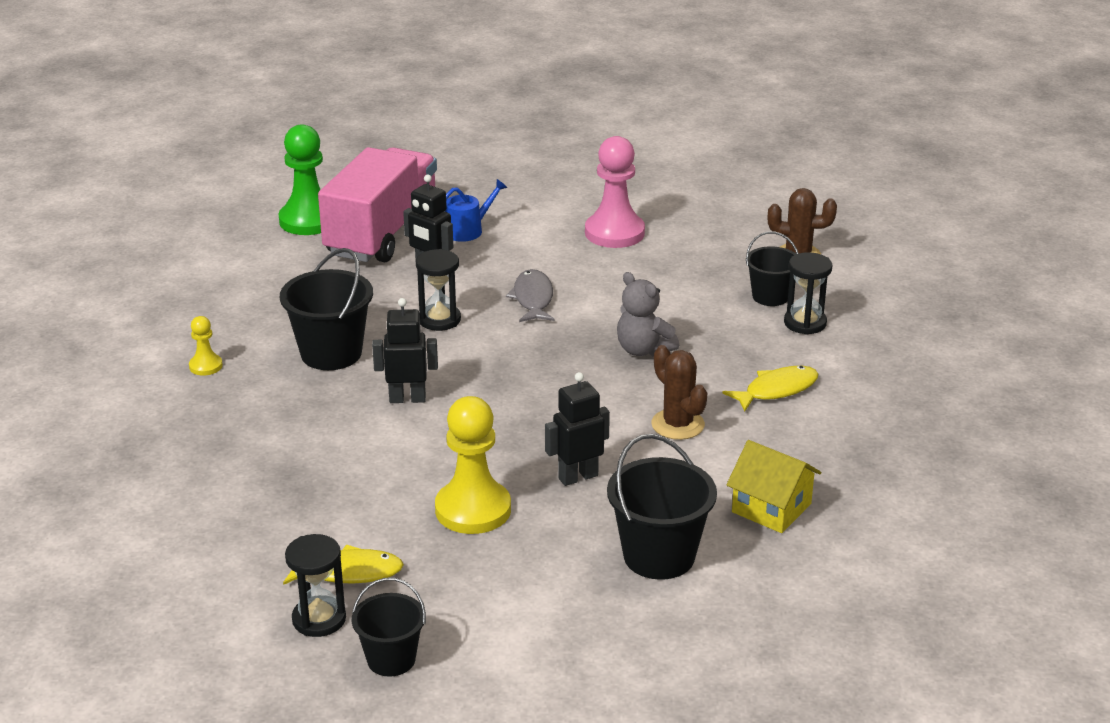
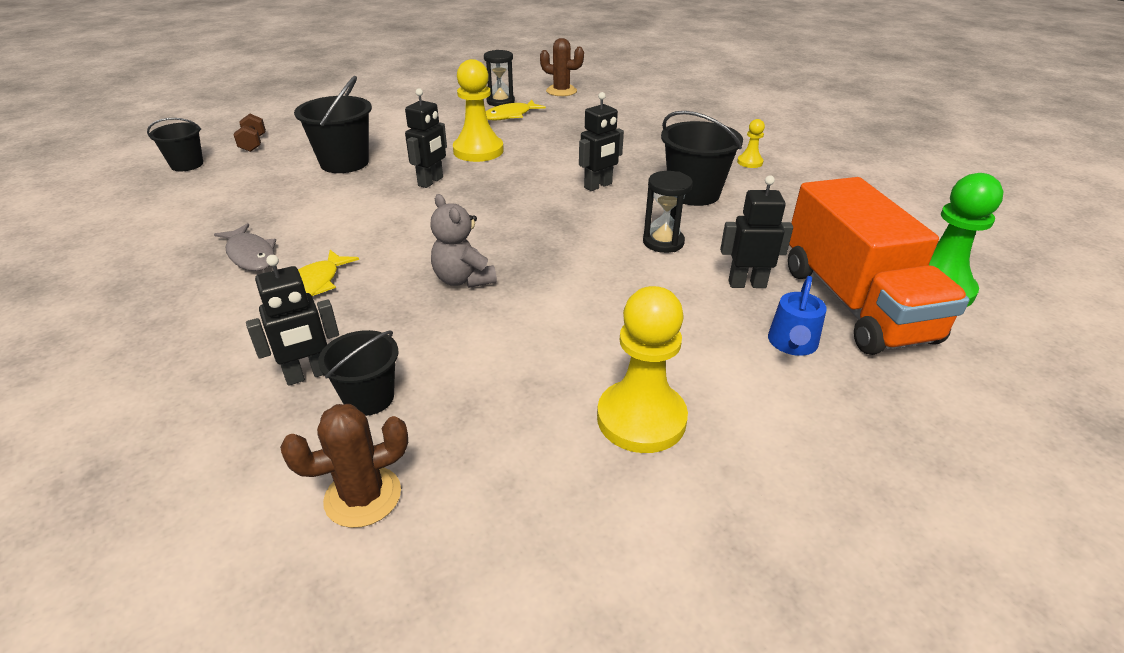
camera: 145 degrees right, 5 degrees up
pink truck [318,147,437,262] -> orange truck [788,177,970,355]
black bucket [352,578,426,677] -> black bucket moved to [147,118,203,172]
grey fish [506,269,555,322] -> grey fish moved to [214,223,276,271]
pink pawn [585,136,645,248] -> yellow pawn [597,286,688,453]
grey teddy bear [617,272,679,357] -> grey teddy bear turned 135 degrees counterclockwise [430,194,497,288]
brown cactus [651,345,707,440] -> brown cactus moved to [540,38,584,96]
yellow house [726,440,821,533] -> none
black hourglass [784,252,832,335] -> black robot [246,255,339,386]
none -> brown dumbbell [234,114,266,152]

